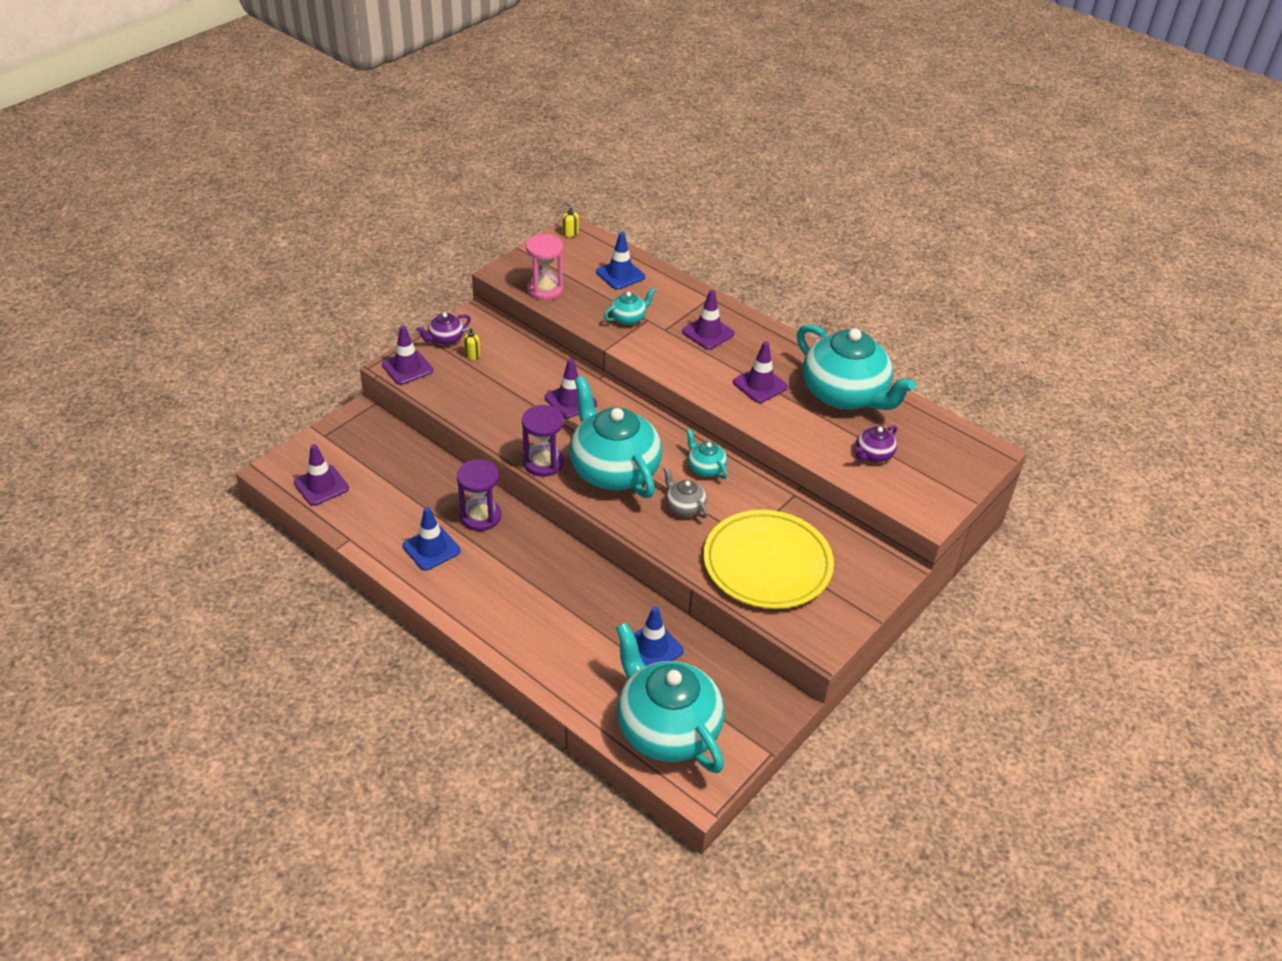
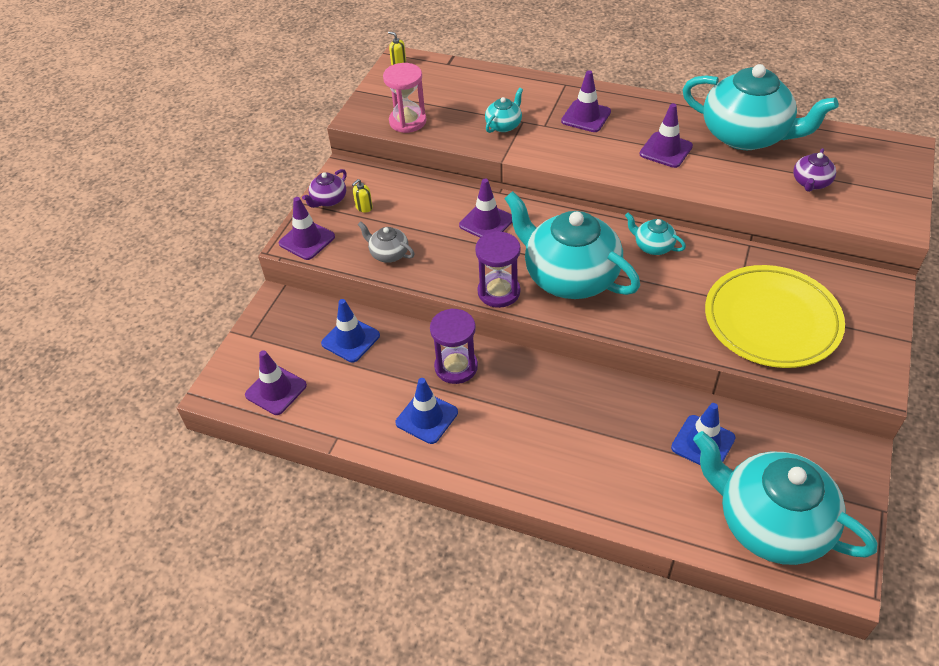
camera: 15 degrees left, 5 degrees up
blue traffic cone [596,232,645,290] -> blue traffic cone moved to [321,299,380,362]
grey teapot [663,467,708,518] -> grey teapot moved to [357,221,415,263]

